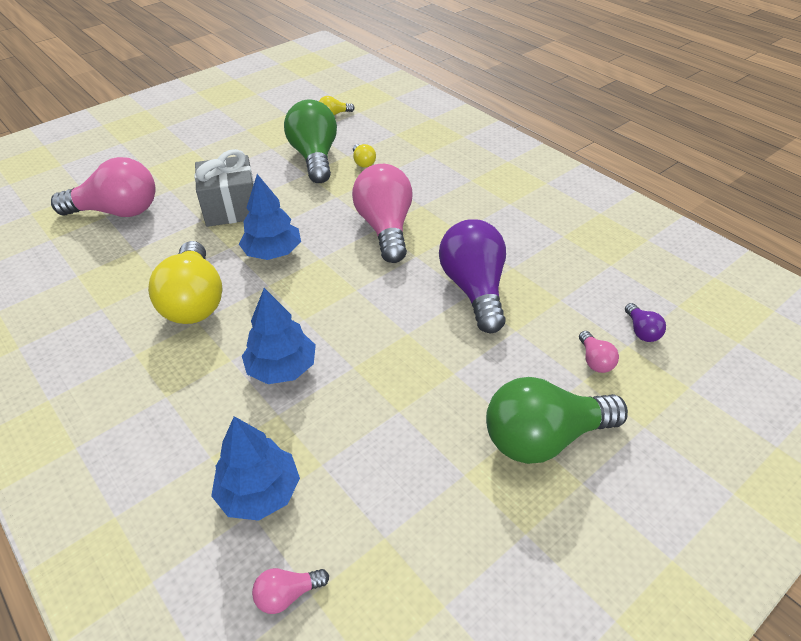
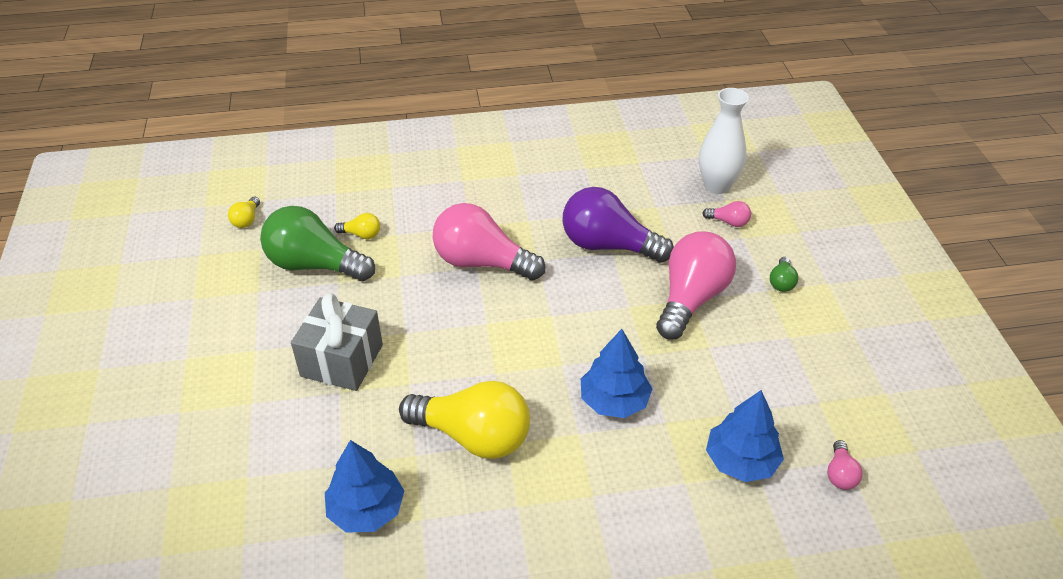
camera: 60 degrees left, 0 degrees up
pink light bulb [51,157,156,217] -> pink light bulb moved to [656,231,736,340]
blue tree [239,174,301,260] -> blue tree moved to [325,440,404,533]
green light bulb [486,377,628,464] -> green light bulb [770,257,798,292], size x0.43
purple light bulb [625,303,666,342] -> white vase [699,88,749,194]

